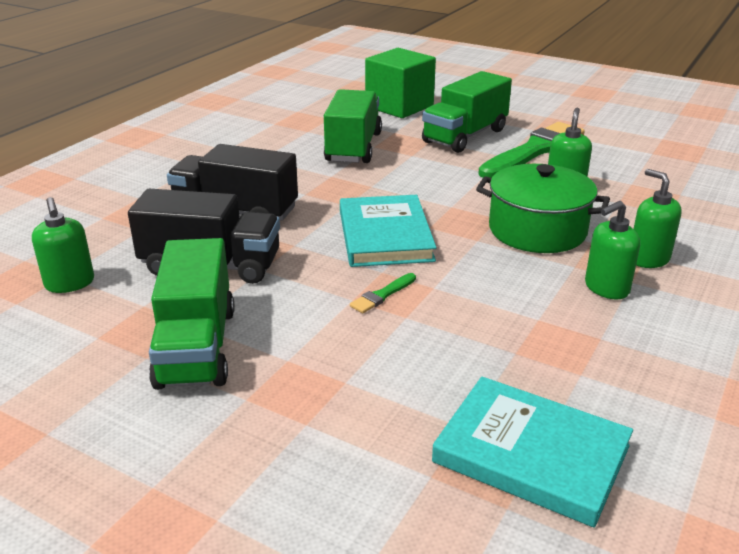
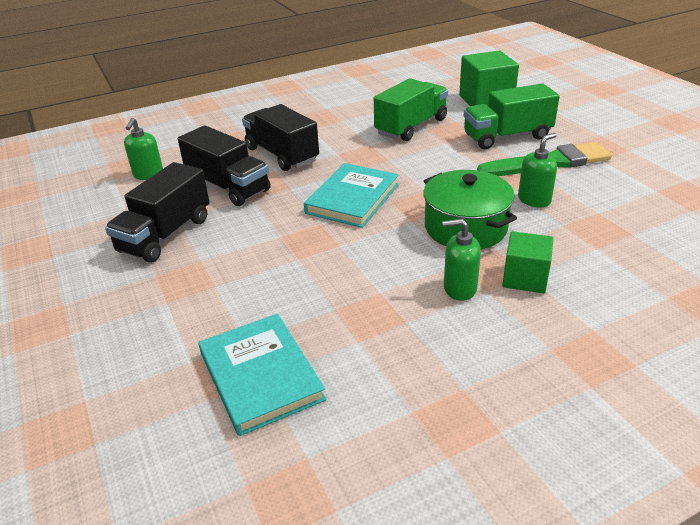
camera: 35 degrees right, 5 degrees up
green truck [149,238,234,390] -> black truck [105,162,210,263]
green brush [350,273,416,313] -> none
green soap dispenser [634,169,682,268] -> green cube [502,231,553,293]

